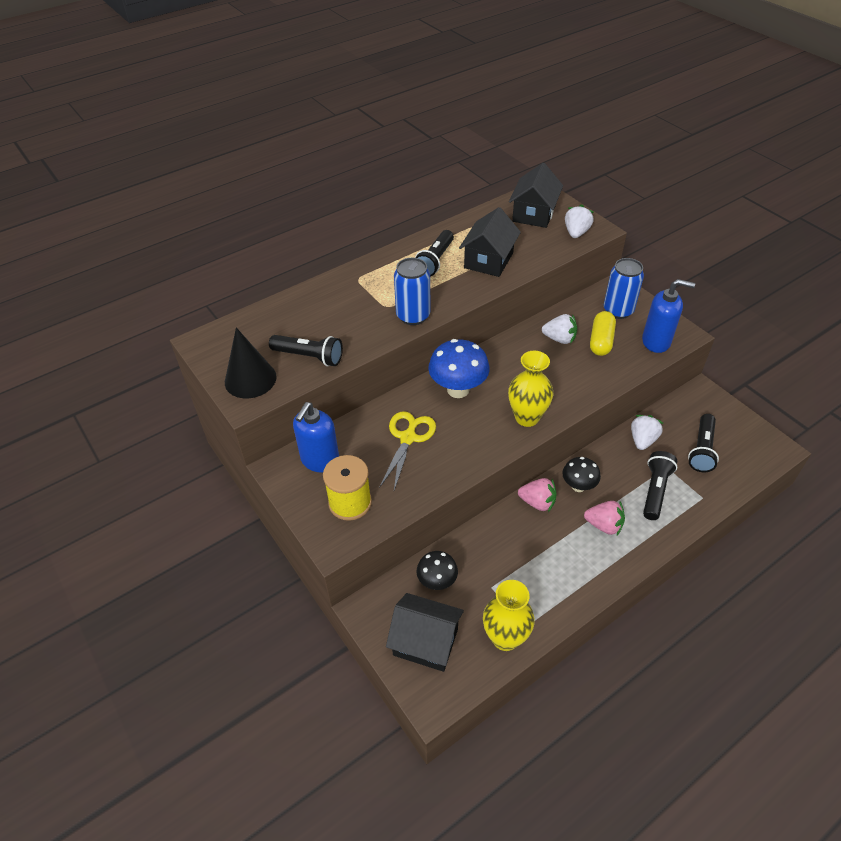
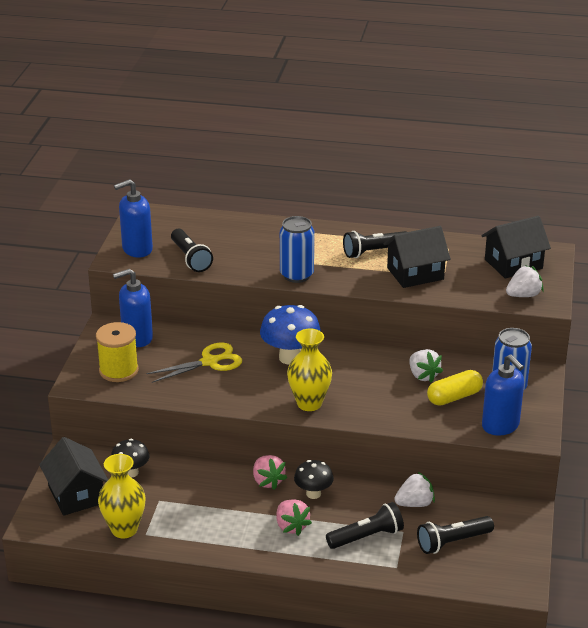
camera: 45 degrees right, 15 degrees down
black cone [225,327,277,398] -> blue soap dispenser [114,179,153,258]

